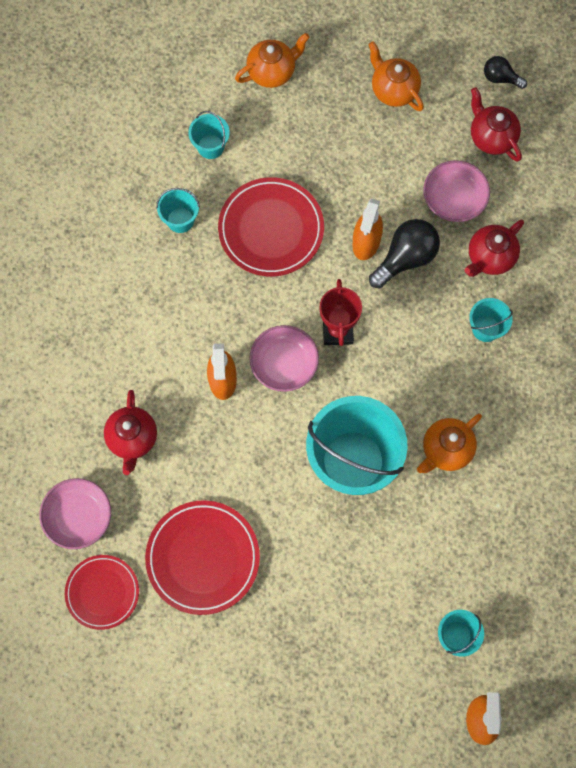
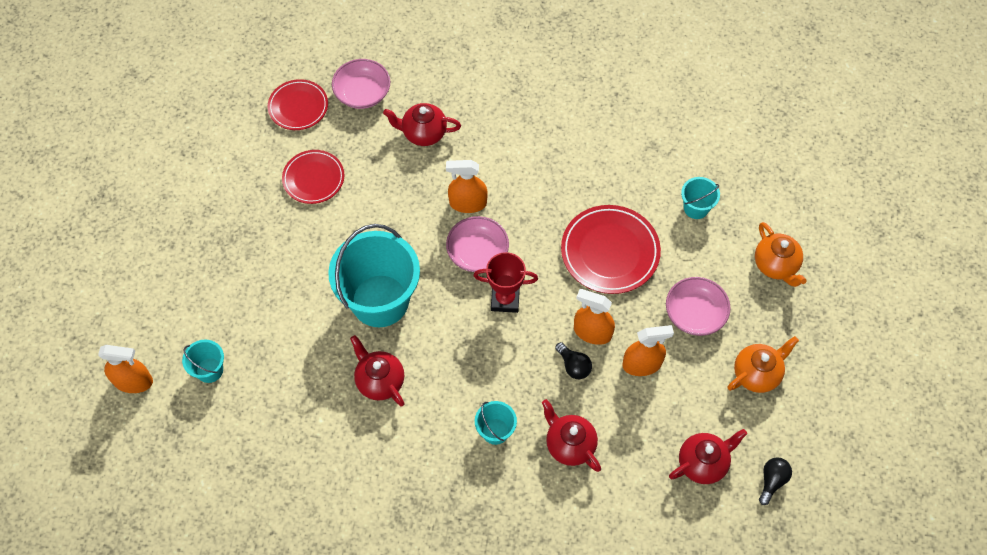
camera: 95 degrees right, 10 degrees down
red plate [145,500,260,615] -> red plate [282,150,345,204], size x0.65
turquoise bucket [156,188,200,233] -> none
black light bulb [369,219,440,288] -> black light bulb [555,342,592,379], size x0.59
orange teapot [417,414,482,473] -> red teapot [350,335,405,407]
pink bowl [423,160,490,222] -> pink bowl moved to [666,277,731,336]
none -> orange spray bottle [623,325,674,376]

